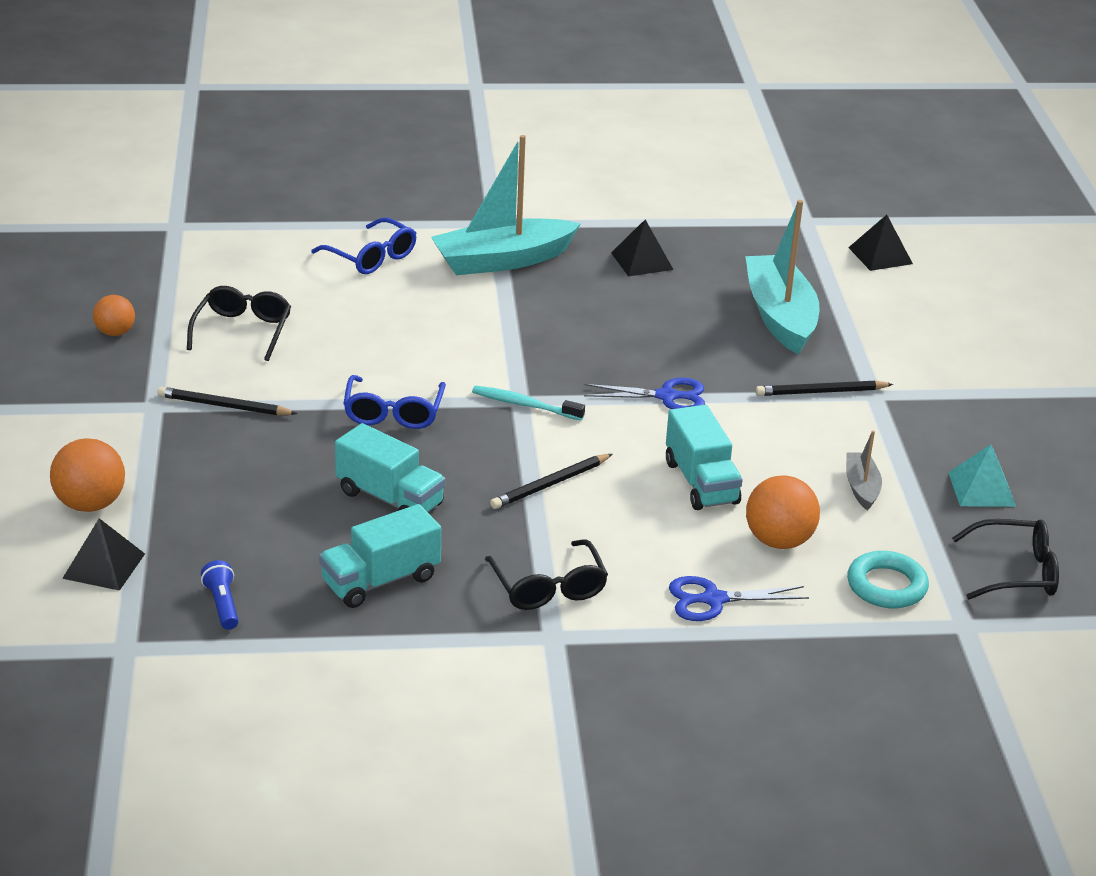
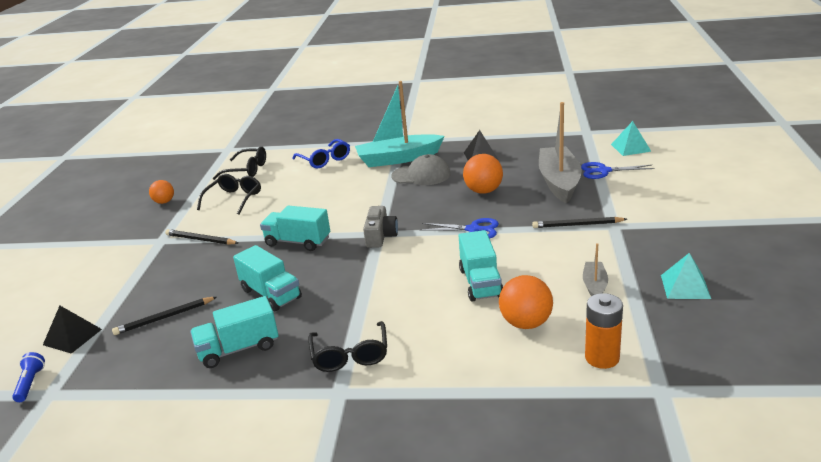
camera: 15 degrees right, 5 degrees down
orange ball [50,438,125,512] -> orange ball moved to [463,154,503,194]
blue flashlight [201,560,239,630] -> blue flashlight moved to [12,352,45,402]
blue glasses [343,375,446,429] -> turquoise truck [260,206,330,251]
turquoise toothbrush [472,386,585,420] -> grey camera [363,206,398,248]
black pencil [490,454,613,509] -> black pencil moved to [112,297,217,335]
blue scissors [669,576,809,621] -> blue scissors moved to [581,162,655,179]
turquoise boat [745,200,820,354] -> grey boat [539,102,582,204]
turquoise ring [847,551,929,608] -> orange battery [585,293,623,369]
black pyramid [848,215,913,271] -> turquoise pyramid [611,121,652,156]
black glasses [952,519,1059,599] -> black glasses moved to [213,146,266,180]
none -> grey cap [391,154,450,185]

